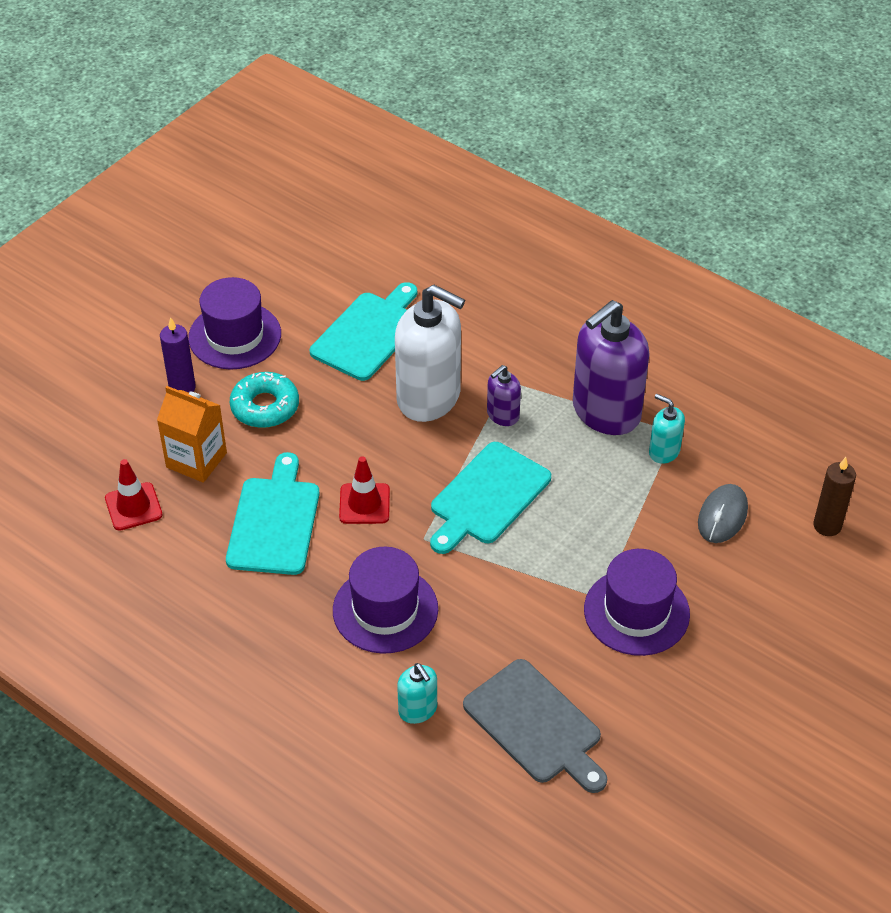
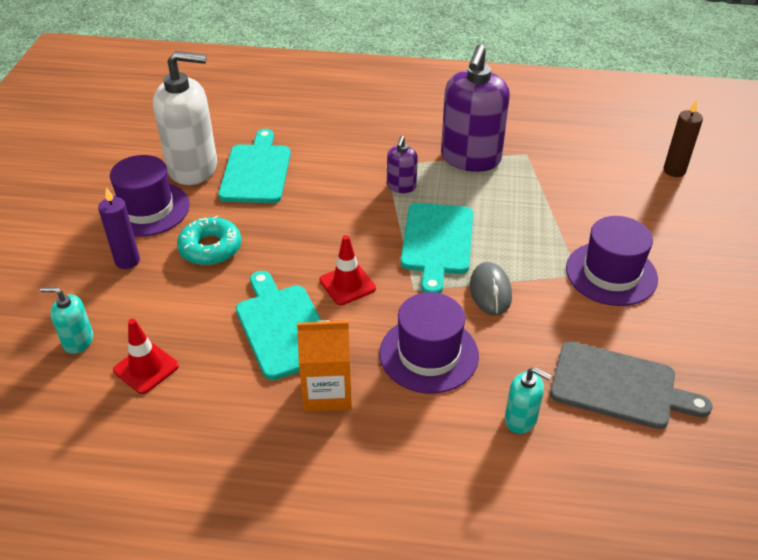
camera: 30 degrees left, 5 degrees down
orange carton [157,386,227,483] -> orange carton moved to [297,320,352,412]
white soap dispenser [395,285,465,422] -> white soap dispenser moved to [153,51,217,185]
turquoise soap dispenser [649,394,685,464] -> turquoise soap dispenser moved to [40,287,93,354]
grey mouse [698,484,748,543] -> grey mouse moved to [470,262,512,315]

